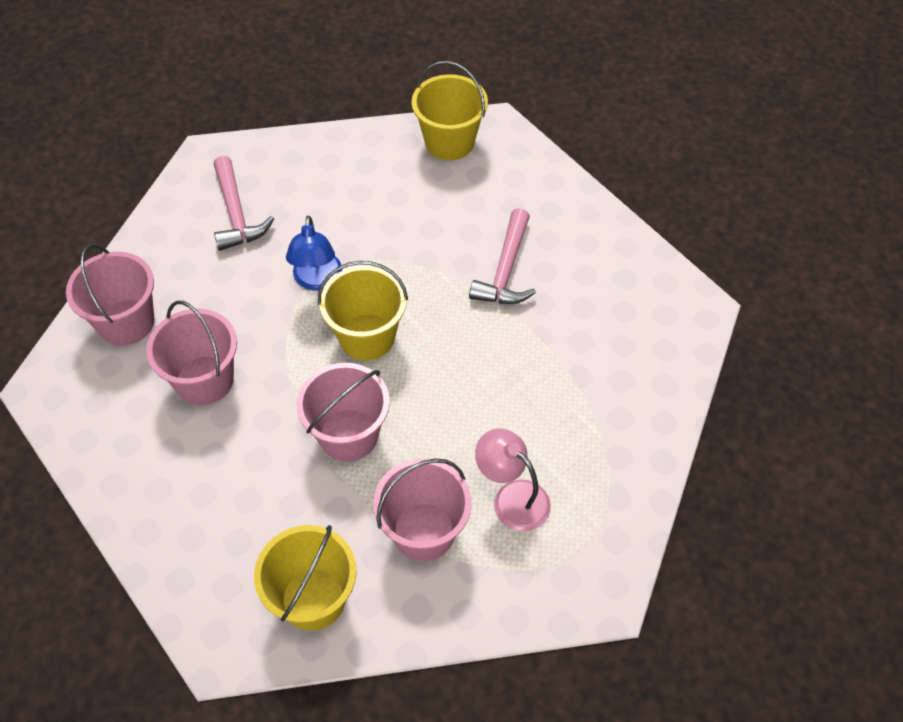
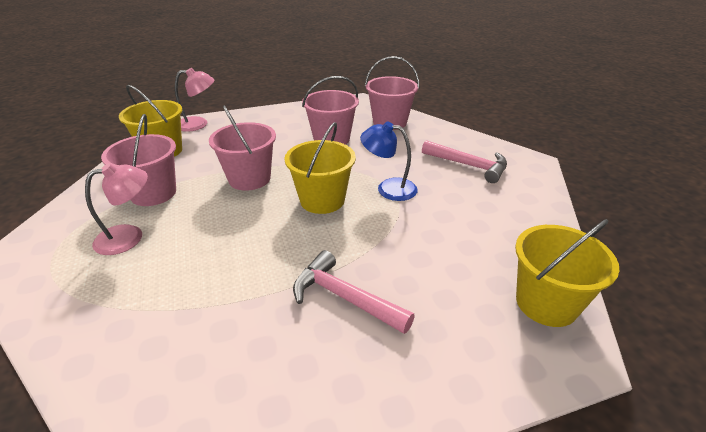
camera: 110 degrees right, 20 degrees down
pink hammer [214,156,274,251] -> pink hammer turned 150 degrees counterclockwise [422,140,507,183]
none -> pink lamp [175,68,214,132]

